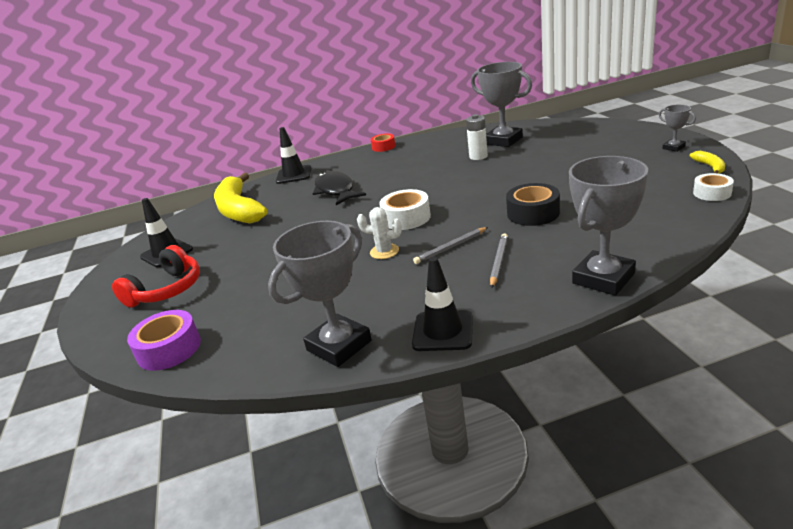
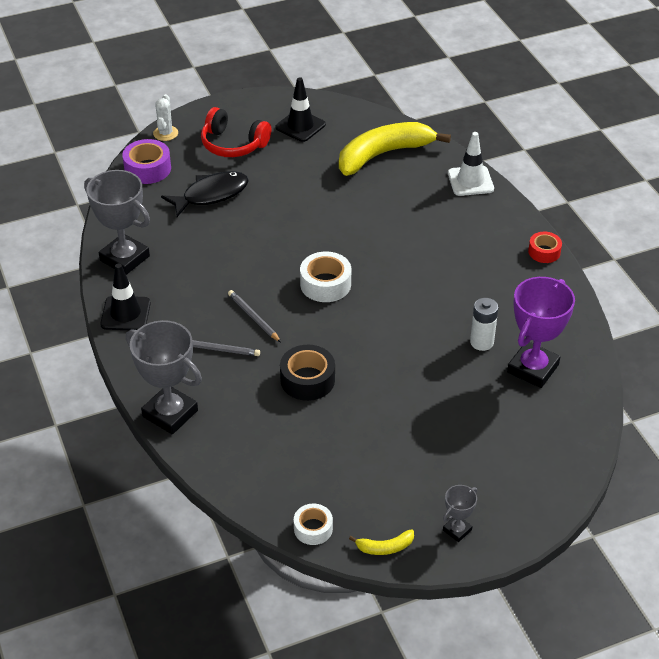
camera: 80 degrees right, 15 degrees up
black traffic cone [276,127,311,184] -> white traffic cone [448,132,494,196]
black fish [313,171,366,205] -> black fish moved to [161,171,249,217]
white cactus [357,207,402,259] -> white cactus moved to [153,94,178,141]
grey trophy [471,62,532,147] -> purple trophy [507,277,575,388]

